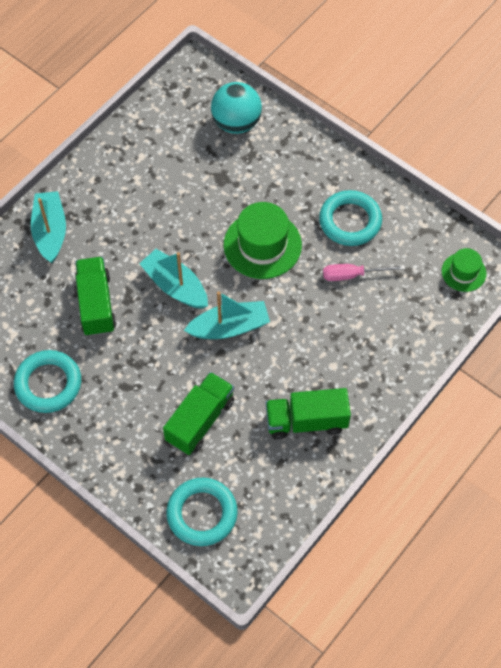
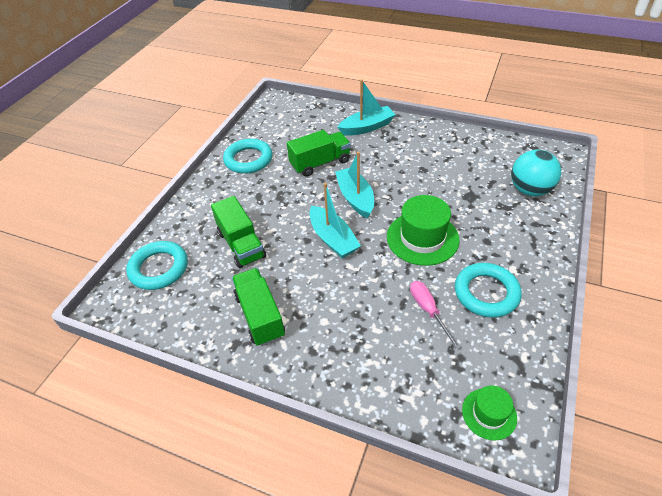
camera: 75 degrees right, 15 degrees down
turquoise boat [139,249,208,309] -> turquoise boat turned 45 degrees counterclockwise [335,152,374,219]
green truck [163,372,234,455] -> green truck turned 45 degrees clockwise [211,196,266,268]

